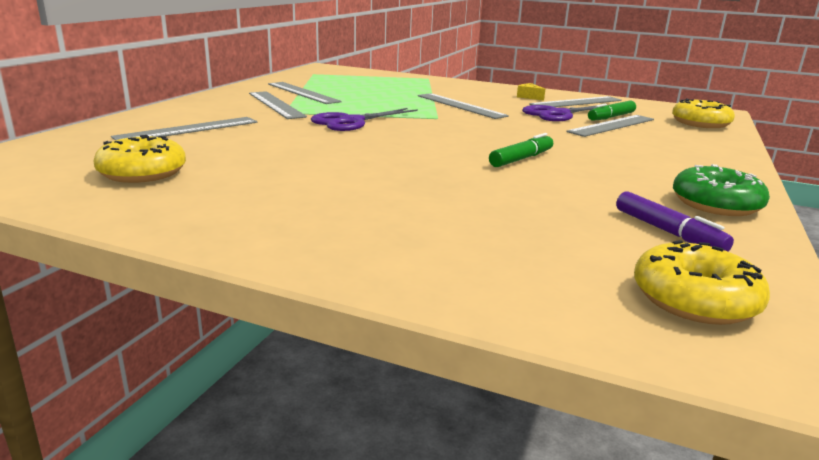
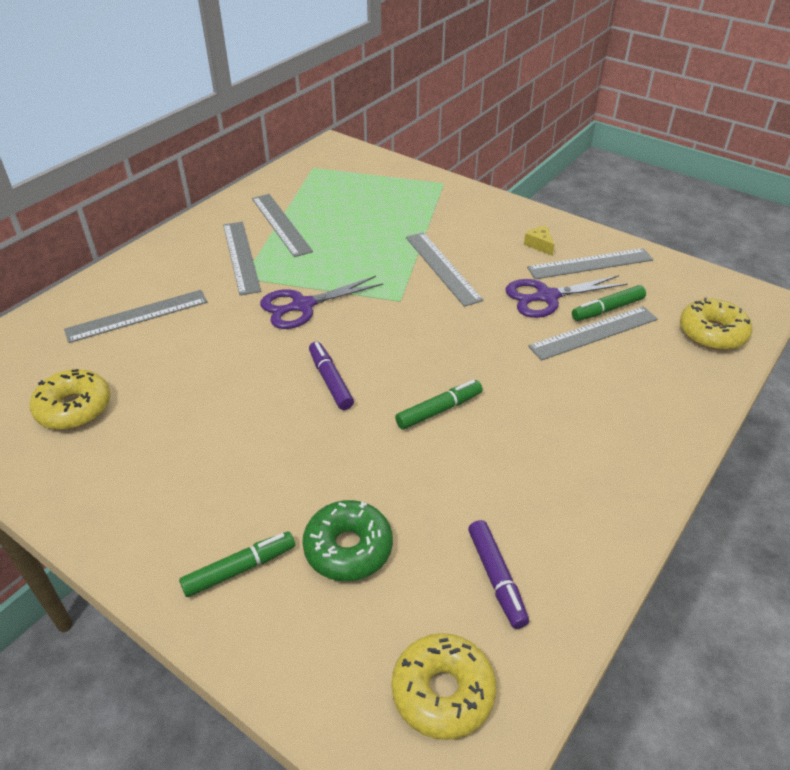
camera: 15 degrees right, 20 degrees up
green donut [673,164,770,216] -> green donut moved to [302,500,393,581]
none -> green marker [179,531,295,597]
none -> purple marker [309,341,354,410]

